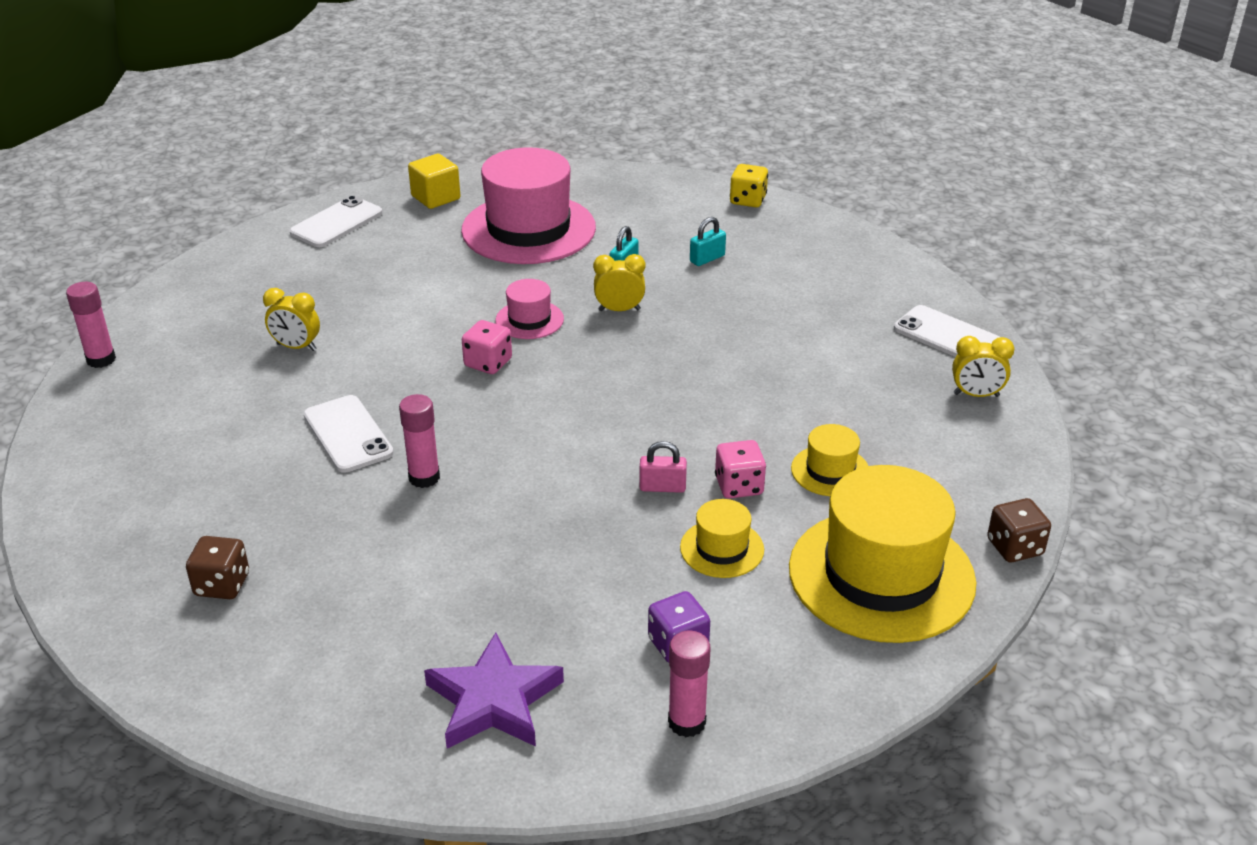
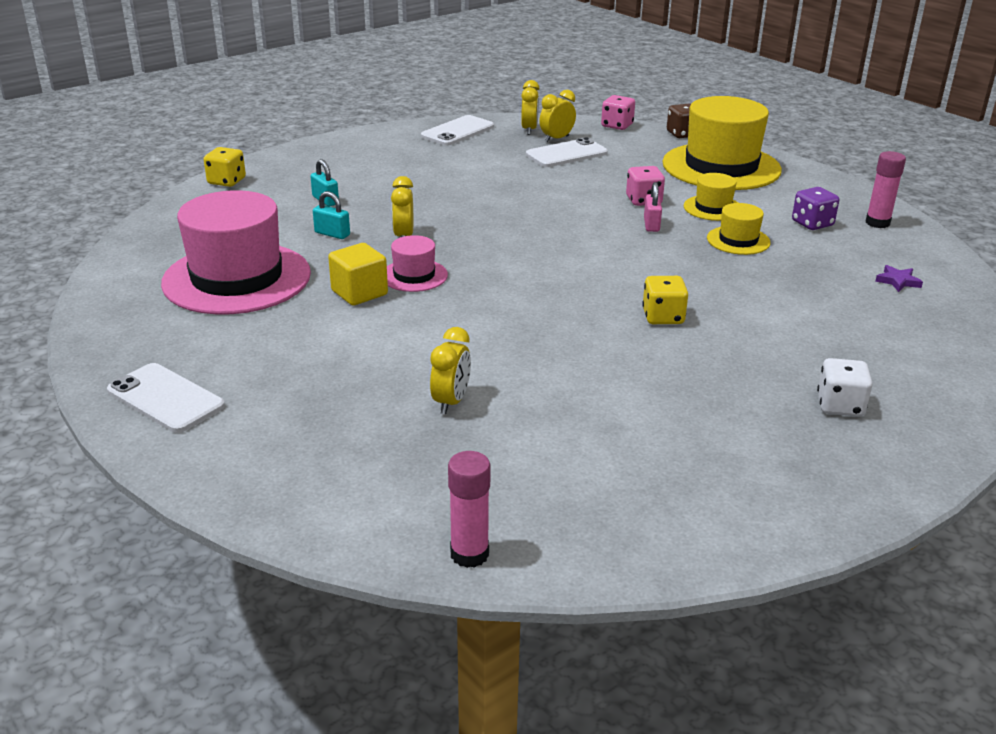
camera: 90 degrees left, 5 degrees down
brown dice [186,536,249,599] -> white dice [817,358,873,417]
white phone [303,395,394,473] -> white phone moved to [526,137,608,167]
pink glue stick [399,394,440,488] -> yellow dice [642,276,688,324]
yellow cube [408,154,460,209] -> yellow cube moved to [328,243,388,305]
purple star [424,633,564,749] -> purple star [875,265,923,292], size x0.44
pink dice [462,320,512,374] -> pink dice moved to [601,95,635,130]
yellow hat [791,424,868,496] -> yellow hat moved to [707,203,771,255]
none -> yellow clock [539,90,576,142]

